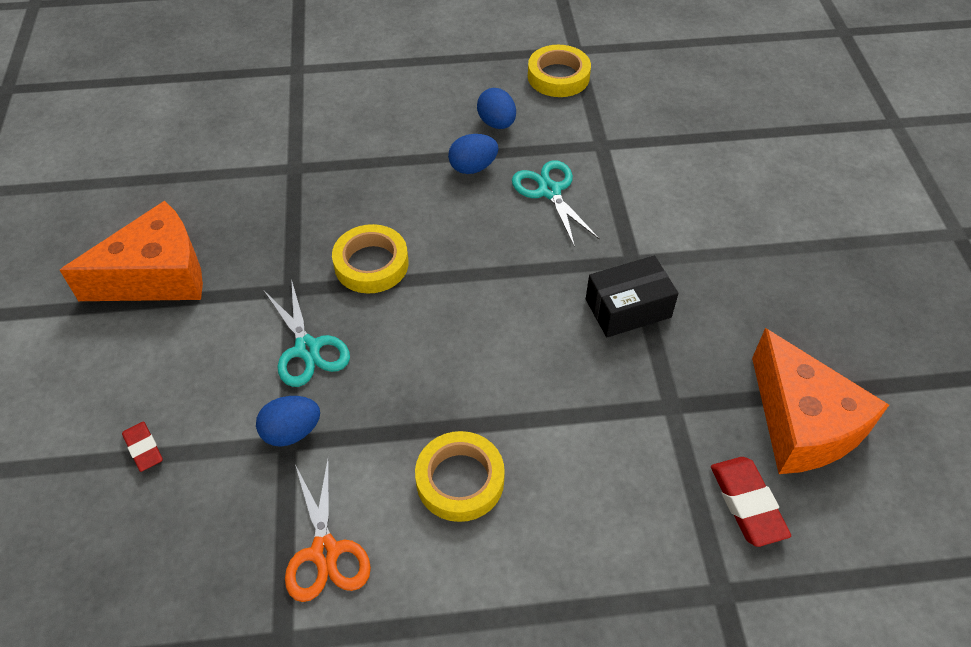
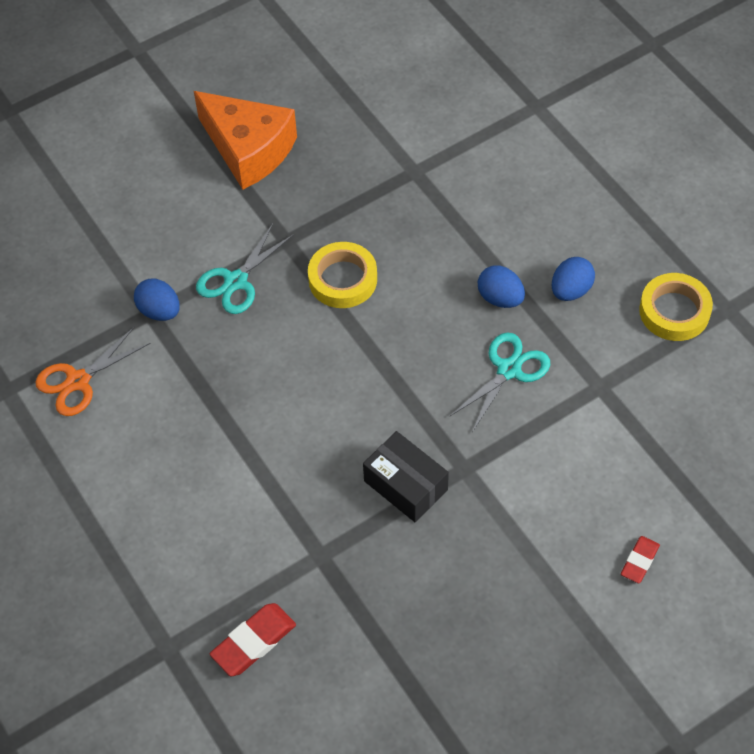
camera: 65 degrees right, 5 degrees up
red eraser [122,422,163,472] -> red eraser moved to [621,536,660,583]
yellow tape [415,431,505,522] -> none
orange cheese [752,328,889,474] -> none

